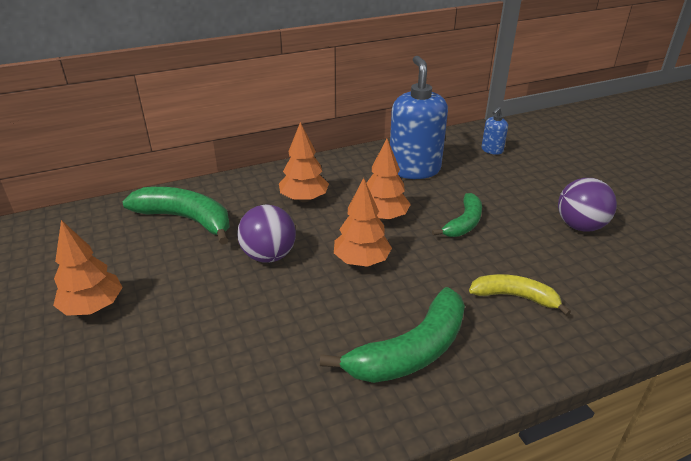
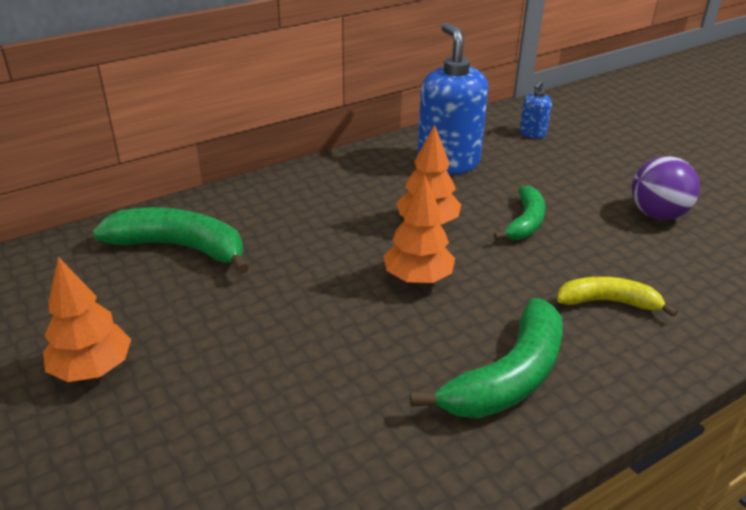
camera: 10 degrees left, 0 degrees up
purple ball [237,205,296,263] -> none
orange tree [279,122,329,202] -> none

